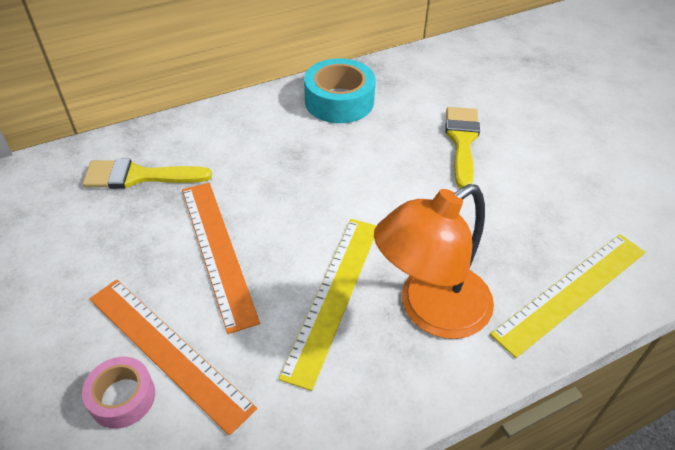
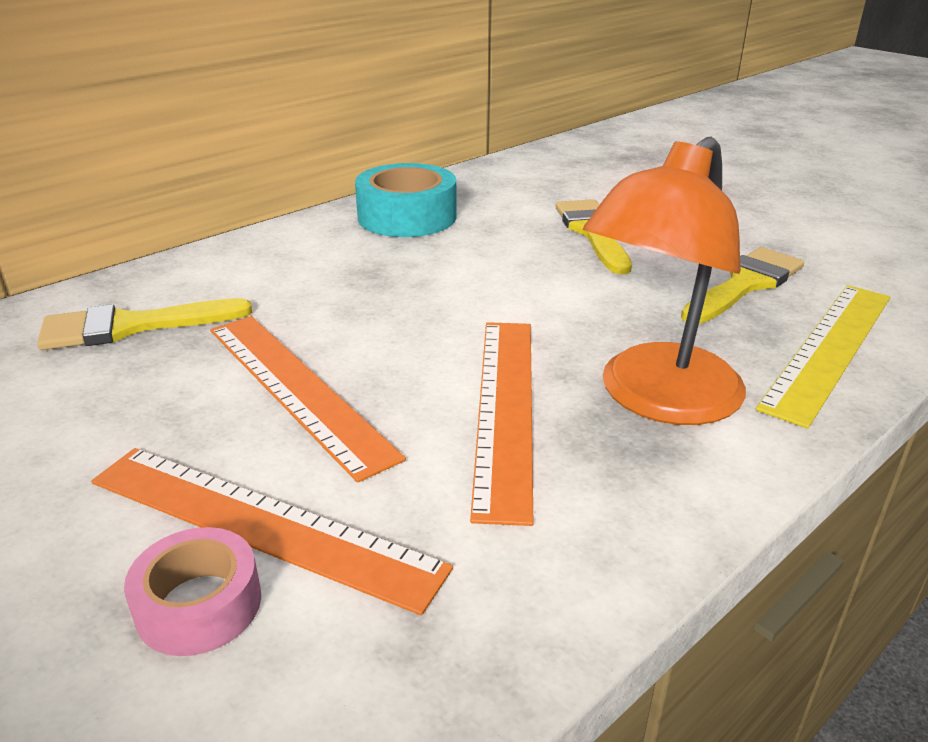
camera: 15 degrees left, 15 degrees down
yellow ruler [279,219,377,391] -> orange ruler [470,322,533,526]
none -> yellow brush [681,247,804,324]

